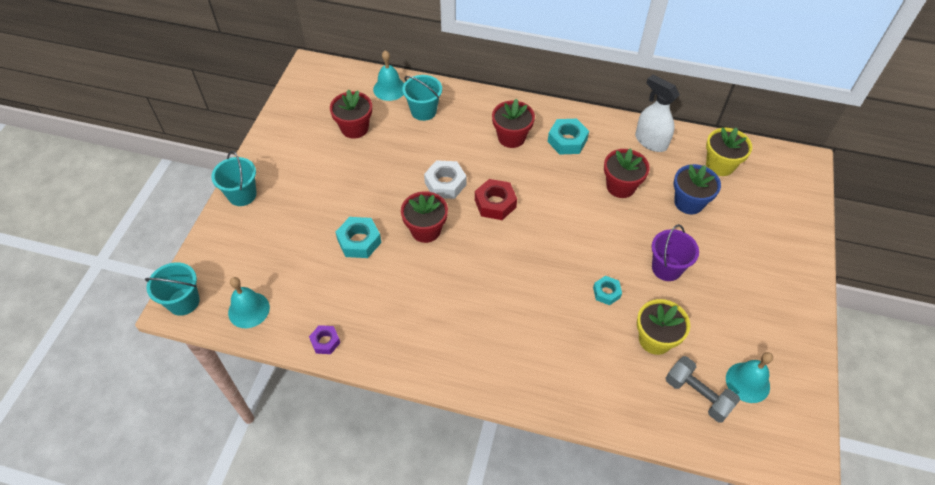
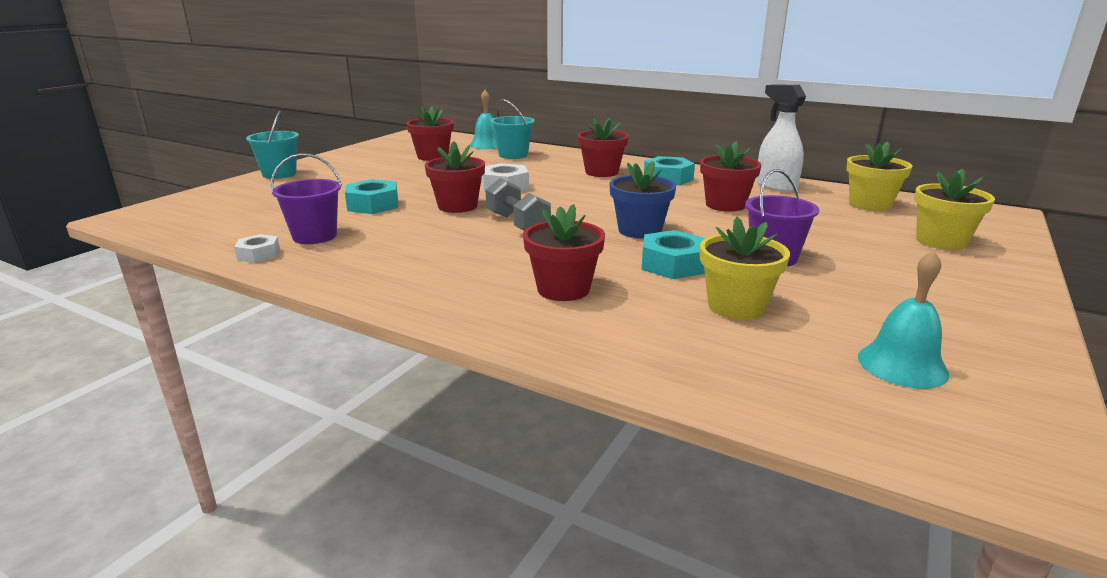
camera: 15 degrees right, 30 degrees down
turquoise bucket [145,262,200,316] -> none
turquoise bell [228,277,270,328] -> none
purple nut [309,325,340,354] -> white nut [234,234,280,263]
red nut [475,179,517,220] -> none
turquoise nut [593,276,622,305] -> turquoise nut [642,230,705,279], size x1.61
grey dumbbell [666,356,740,422] -> grey dumbbell moved to [486,178,551,230]
blue flower pot [674,164,721,214] -> blue flower pot moved to [609,161,676,239]
none -> purple bucket [270,153,342,244]
none -> red flower pot [523,204,605,301]
none -> yellow flower pot [914,169,995,250]

